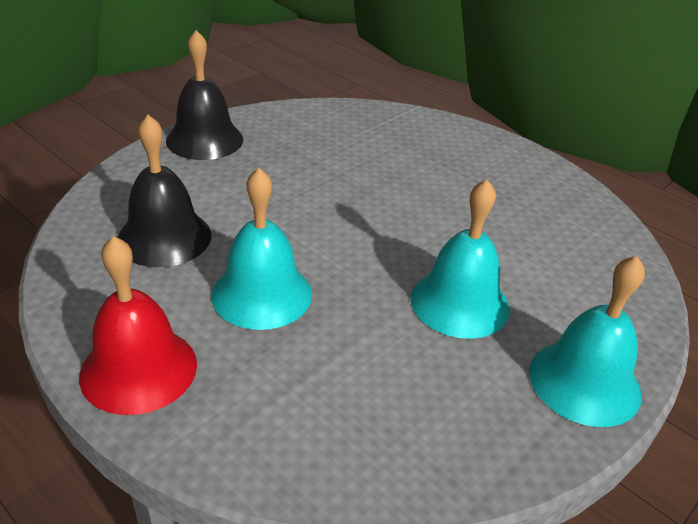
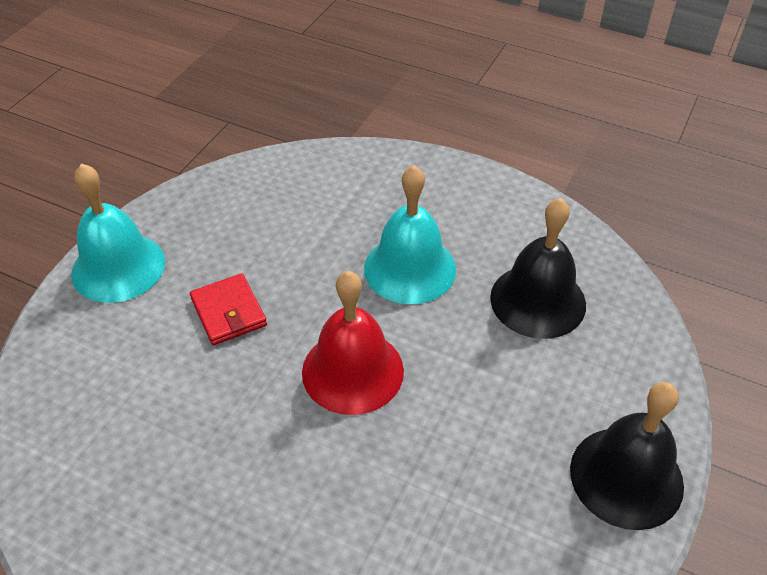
camera: 165 degrees right, 10 degrees up
red bell [79,236,197,415] -> red bell moved to [302,271,404,415]
turquoise bell [411,179,510,339] -> red wallet [190,273,267,345]

